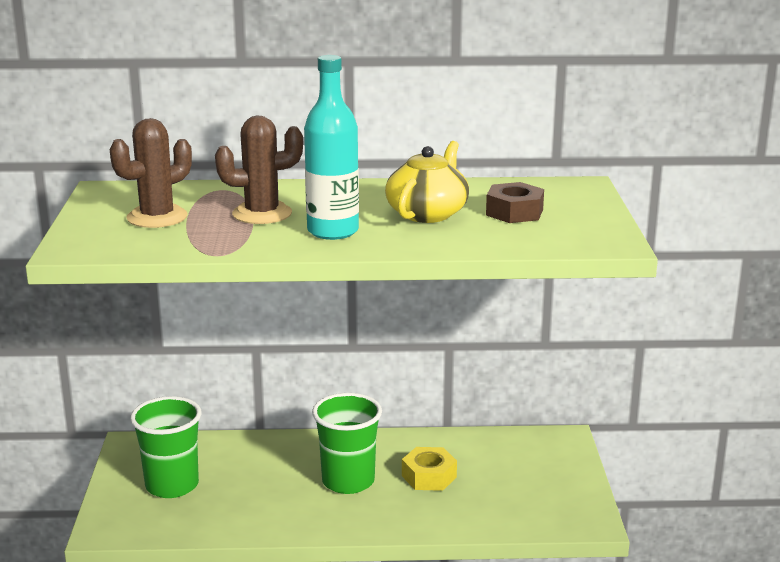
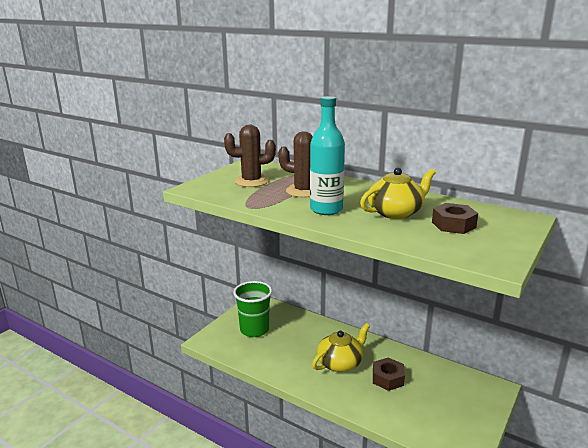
camera: 35 degrees right, 0 degrees up
green cup [312,393,382,494] -> yellow teapot [312,323,370,372]
yellow nut [402,447,457,491] -> brown nut [373,358,405,391]

